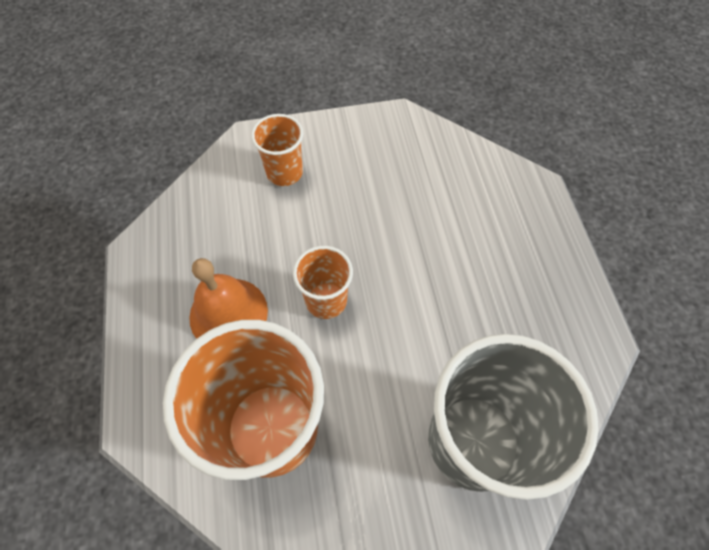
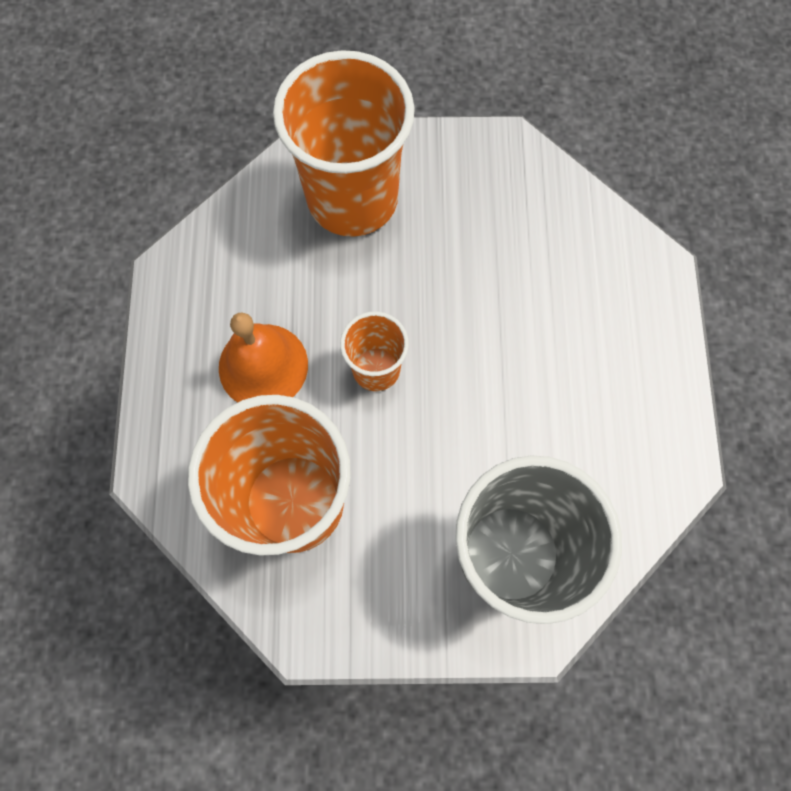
camera: 10 degrees right, 10 degrees up
orange cup [251,114,303,186] -> orange cup [273,50,415,237], size x2.01

